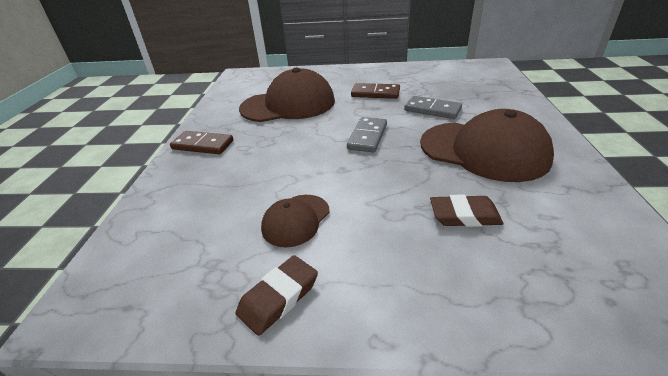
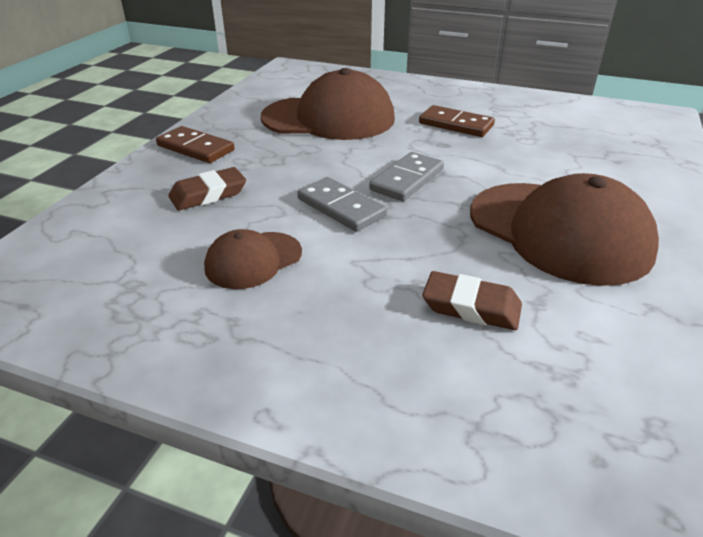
camera: 15 degrees right, 0 degrees up
brown eraser [236,255,318,336] -> brown eraser moved to [168,167,246,210]
grey domino [404,96,462,119] -> grey domino moved to [297,177,387,232]

